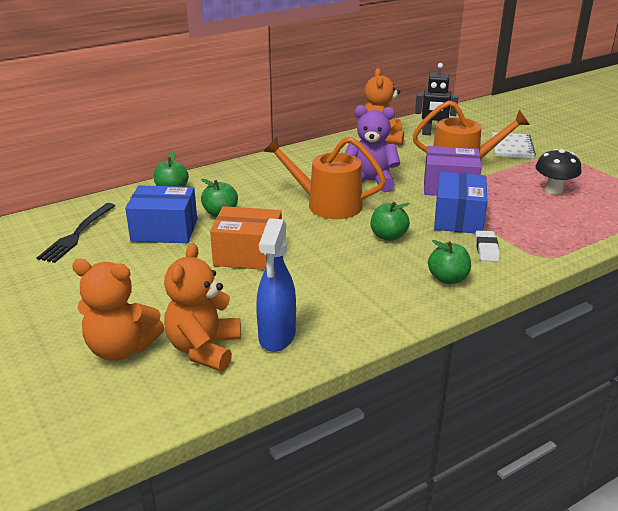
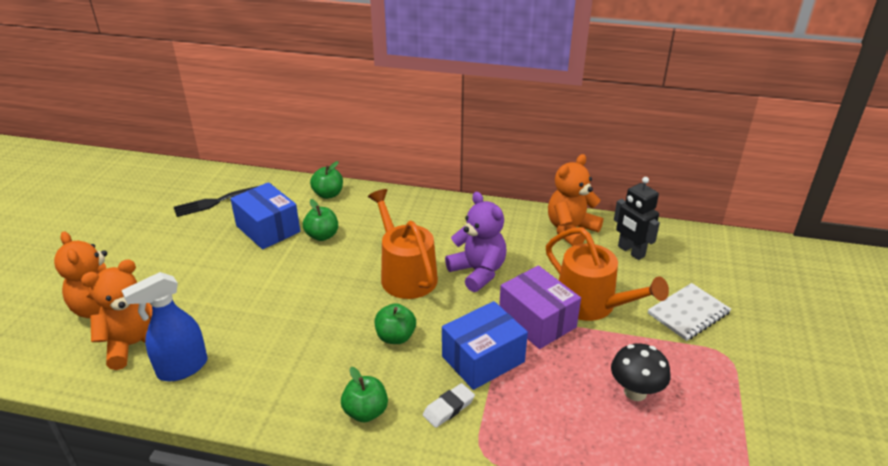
camera: 45 degrees right, 5 degrees up
orange box [210,206,282,270] -> none

